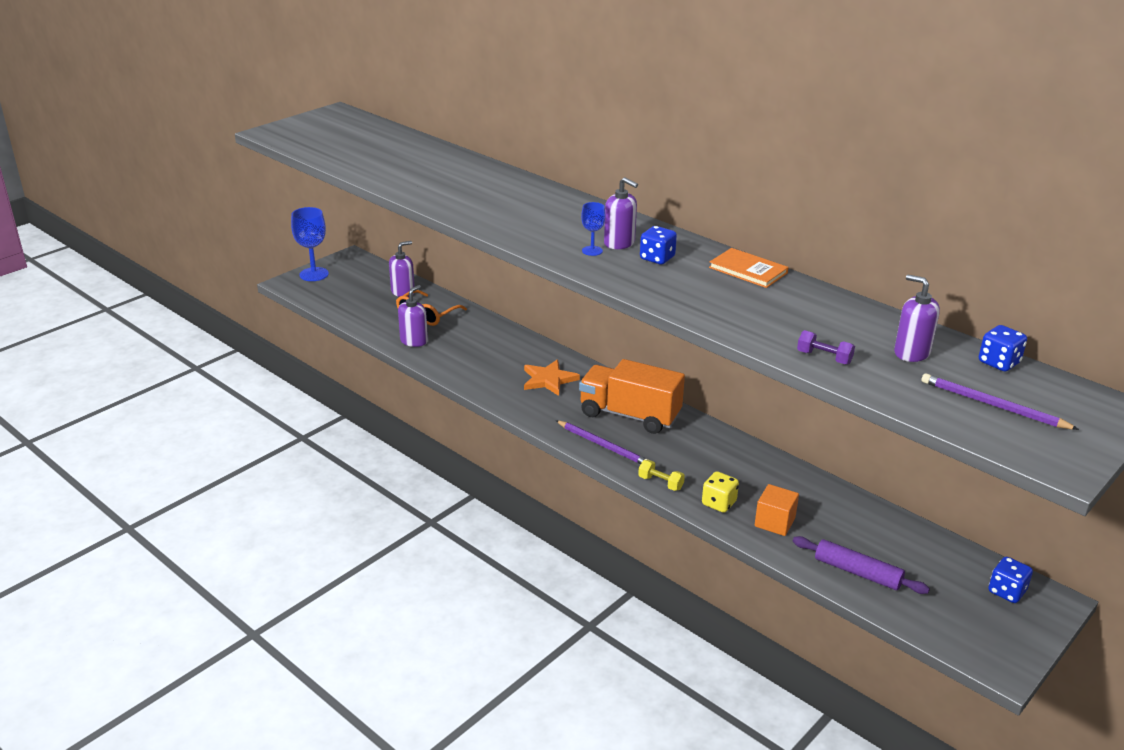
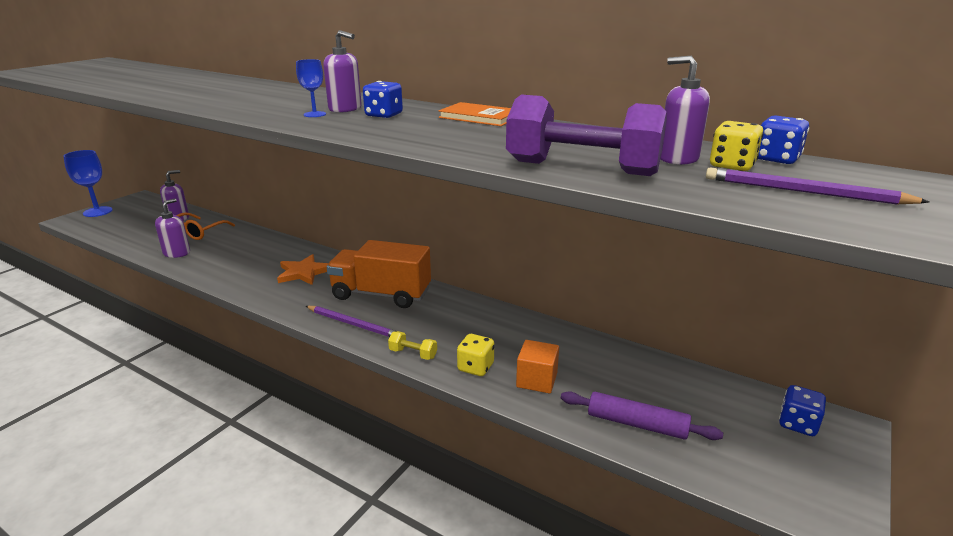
camera: 10 degrees left, 5 degrees down
purple dumbbell [797,330,855,365] -> purple dumbbell [506,94,667,176], size x2.28
none -> yellow dice [710,121,764,171]

